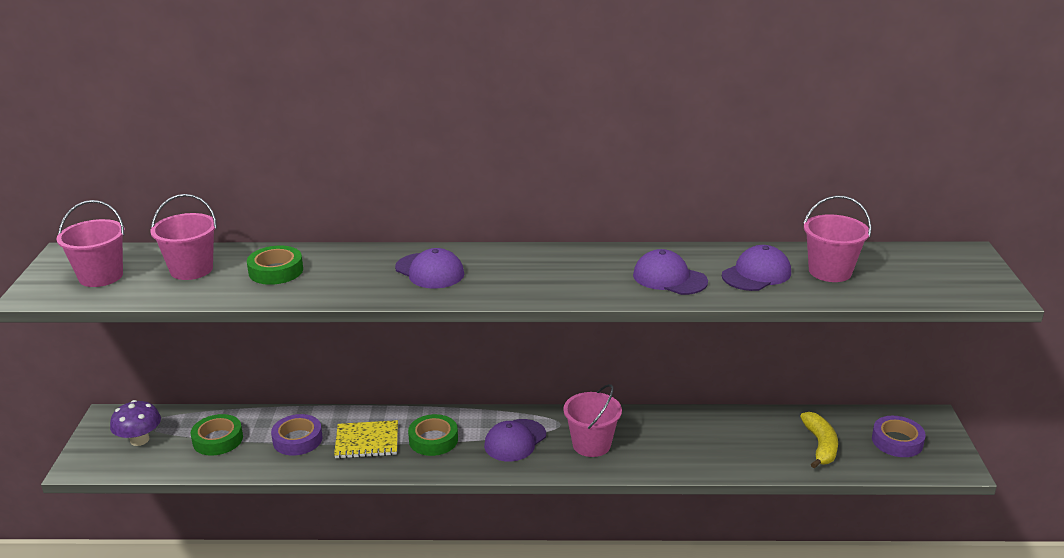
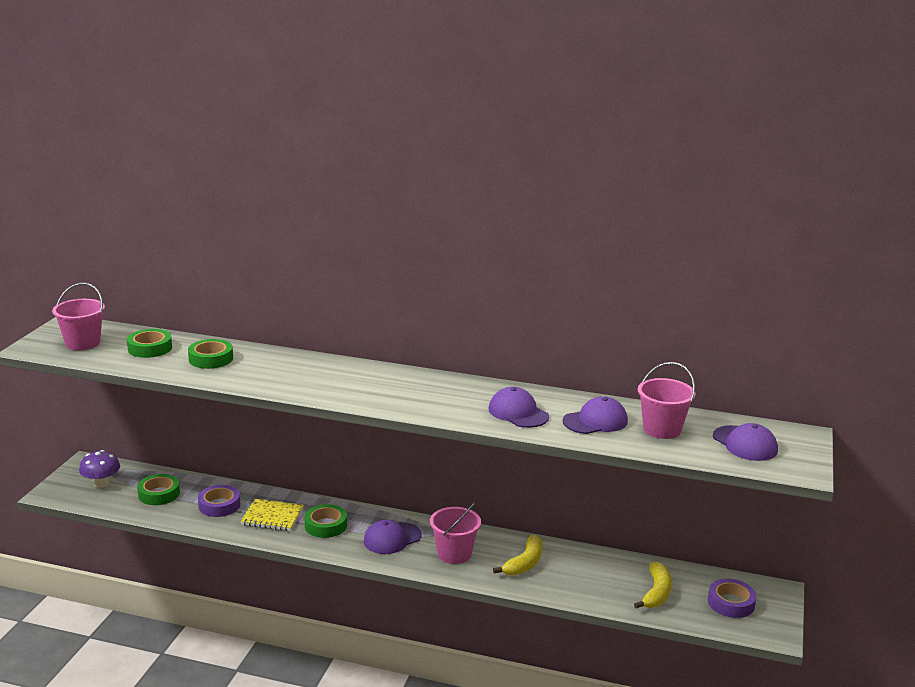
camera: 15 degrees right, 5 degrees down
pink bucket [151,194,217,280] -> green tape [127,329,172,358]
purple cap [395,248,464,289] -> purple cap moved to [713,423,778,461]
none -> yellow banana [493,535,543,575]

